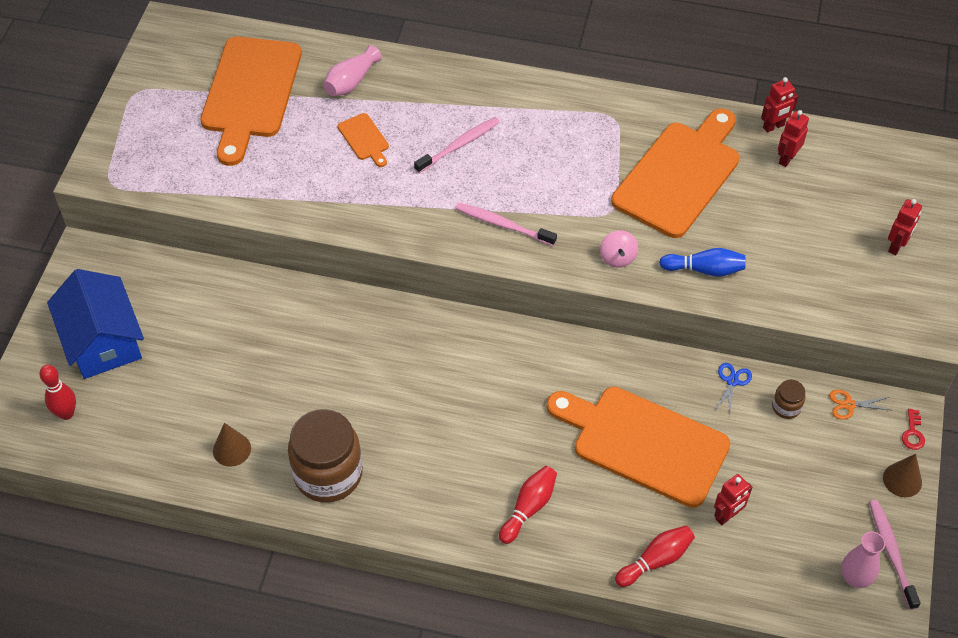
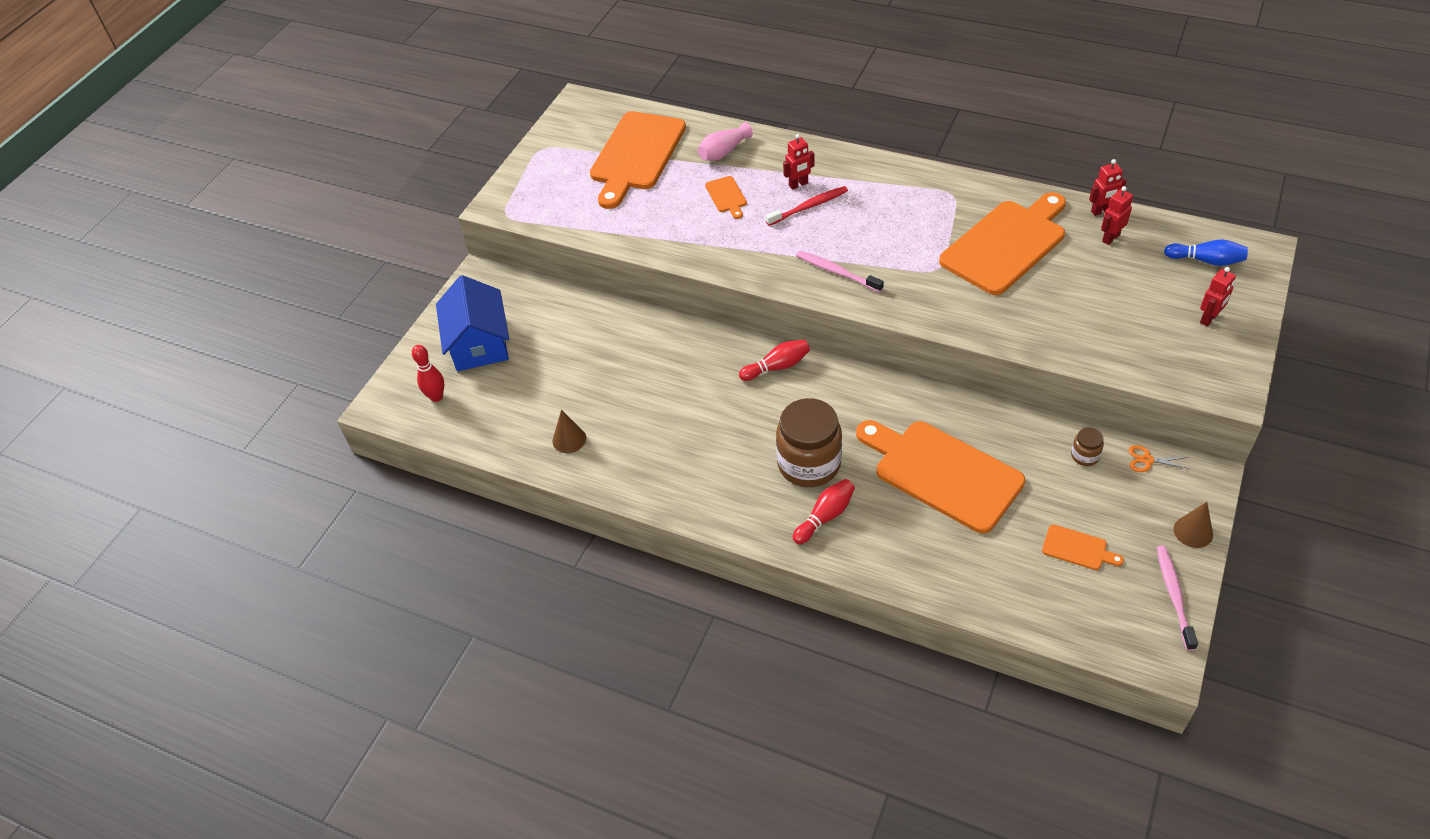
camera: 15 degrees right, 5 degrees down
brown jar [288,409,363,503] -> brown jar moved to [776,398,842,487]
pink toothbrush [414,117,500,173] -> red toothbrush [765,186,848,226]
pink spinning top [600,230,638,268] -> none
red bowling pin [615,525,695,587] -> red bowling pin moved to [739,340,810,381]
blue bowling pin [659,248,745,277] -> blue bowling pin moved to [1164,240,1248,266]
blue scissors [714,363,752,416] -> none
red robot [714,474,752,525] -> red robot moved to [783,134,814,190]
pink vase [841,532,885,588] -> none
red key [902,409,925,450] -> none
none -> orange cutting board [1042,524,1124,570]

